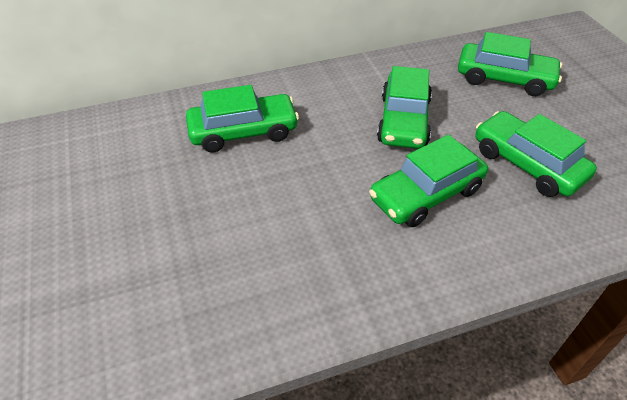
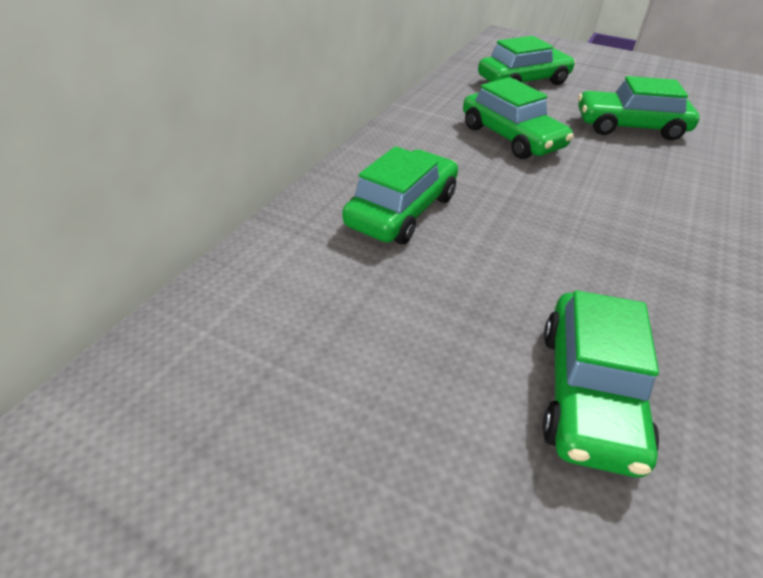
camera: 45 degrees left, 5 degrees down
green car [369,135,488,227] -> green car moved to [542,290,659,477]

